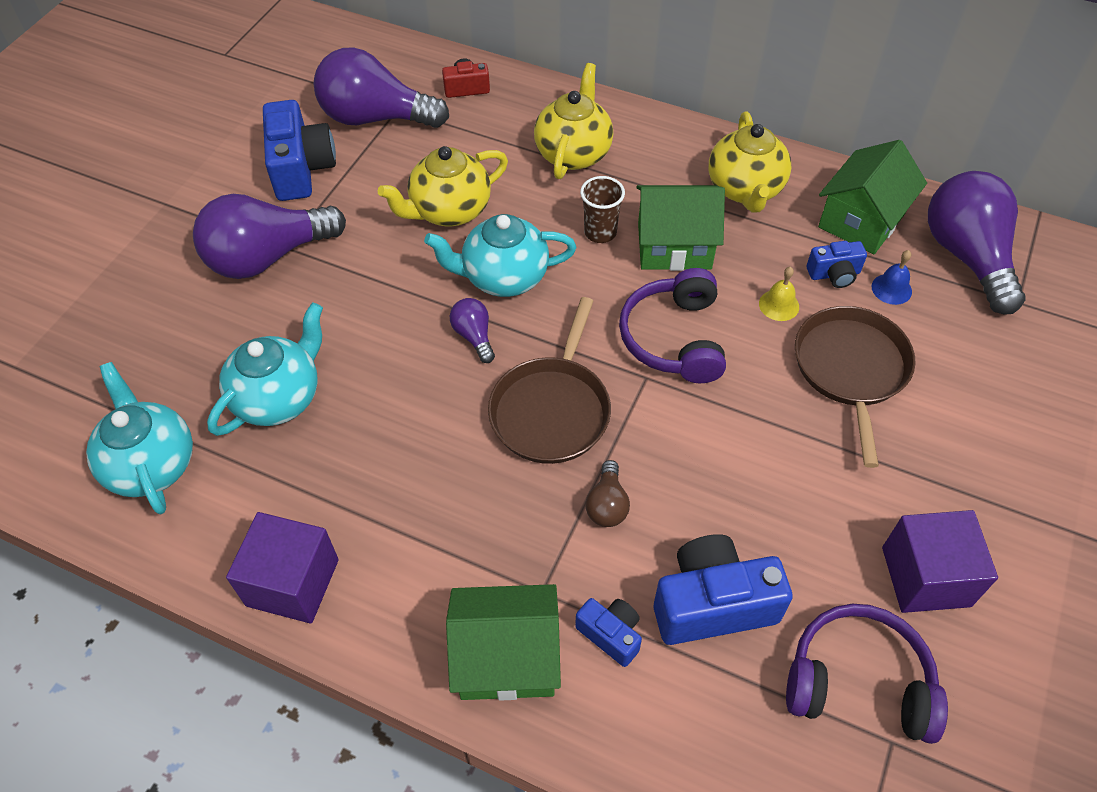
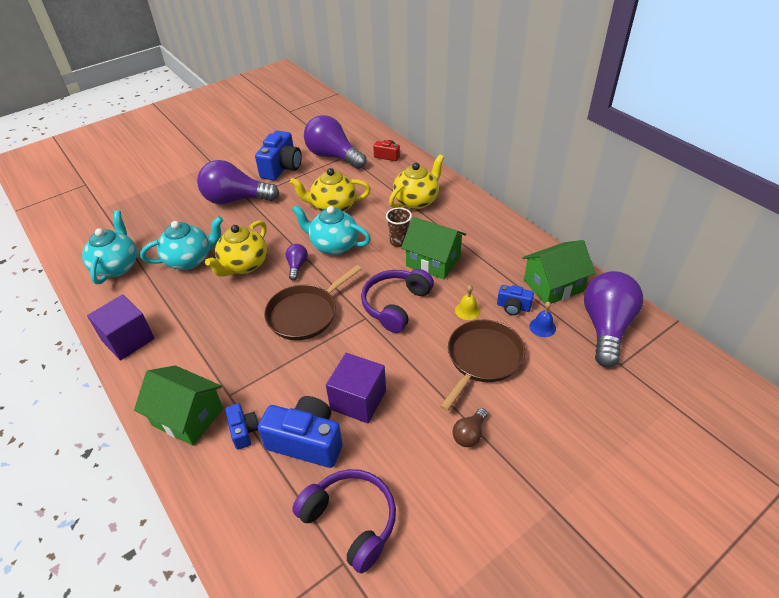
camera: 30 degrees right, 10 degrees down
brown light bulb [586,460,630,527] -> brown light bulb moved to [452,408,488,447]
yellow teapot [709,112,791,212] -> yellow teapot moved to [205,220,267,277]
purple cube [882,510,998,613] -> purple cube moved to [326,353,386,424]

